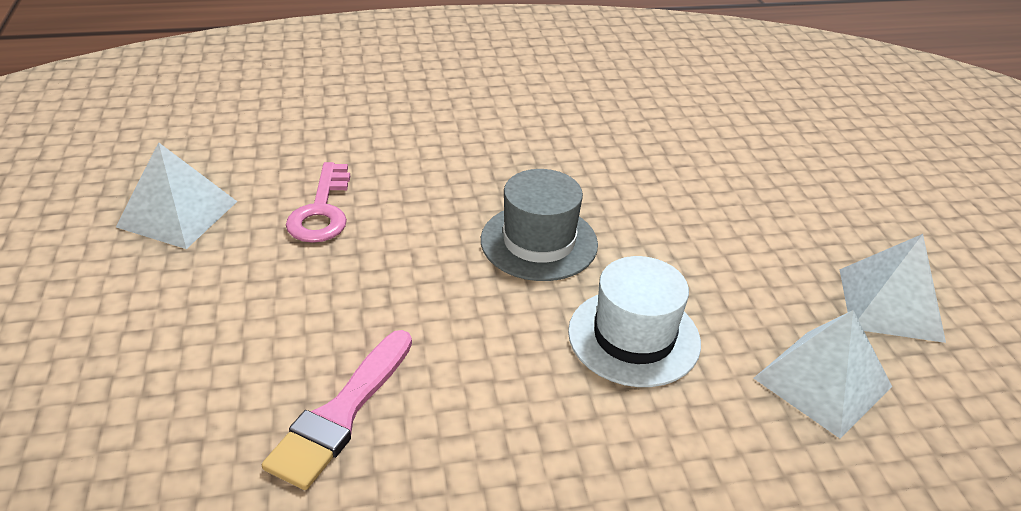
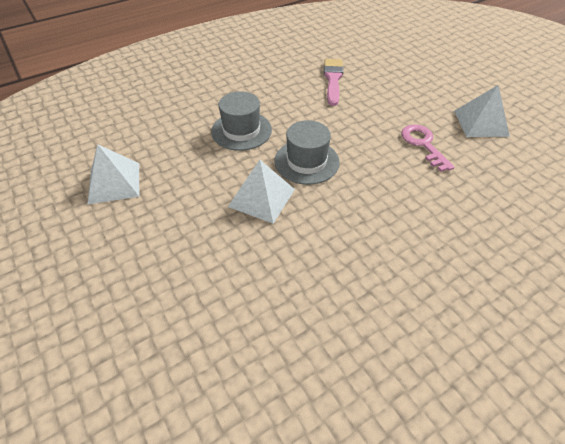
camera: 160 degrees right, 10 degrees up
white hat [568,256,701,387] -> grey hat [211,91,272,151]
white pyramid [754,310,892,438] -> white pyramid moved to [228,160,295,224]

